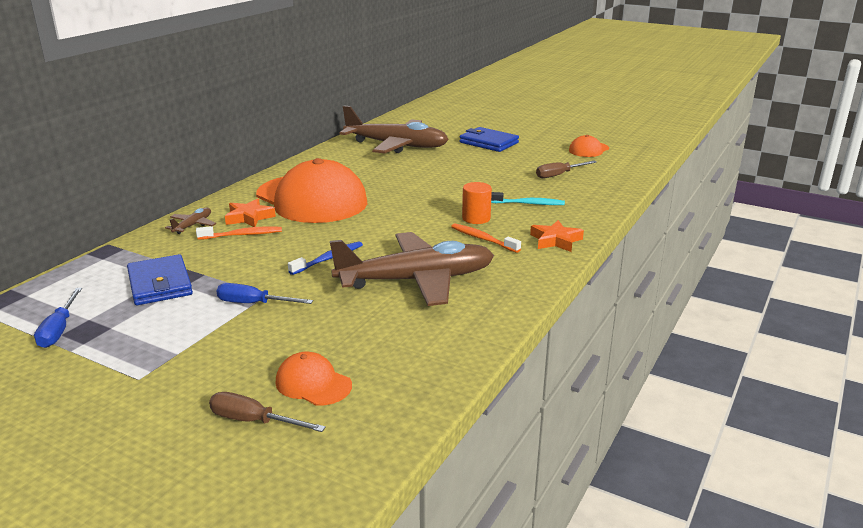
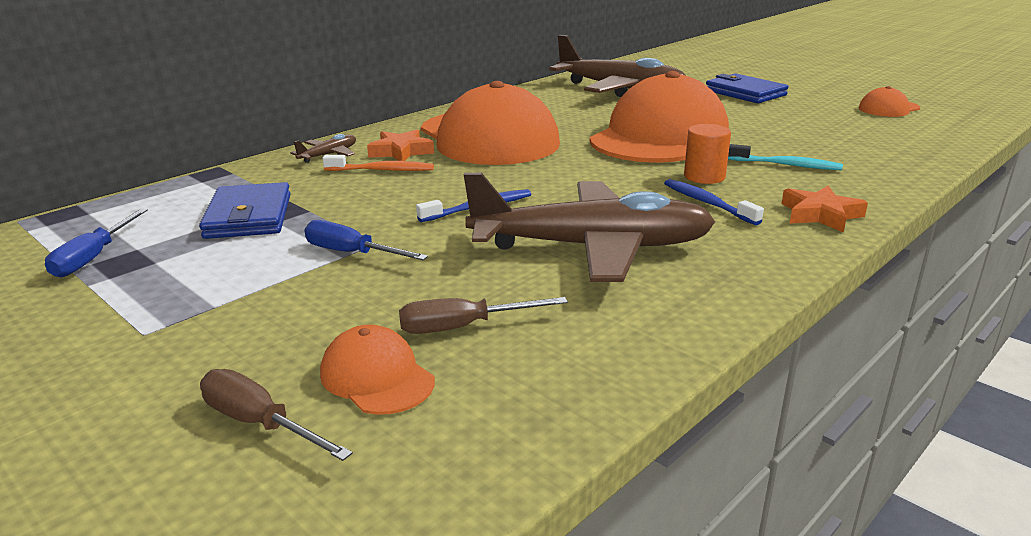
camera: 15 degrees right, 0 degrees up
orange toothbrush [451,223,521,253] -> blue toothbrush [664,179,764,225]
brown screwdriver [536,161,597,178] -> brown screwdriver moved to [399,297,568,334]
none -> orange cap [590,71,729,163]

